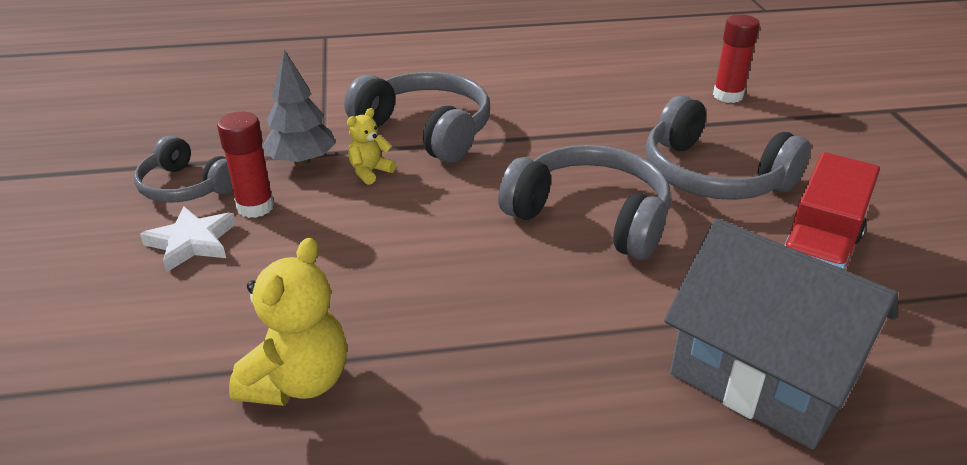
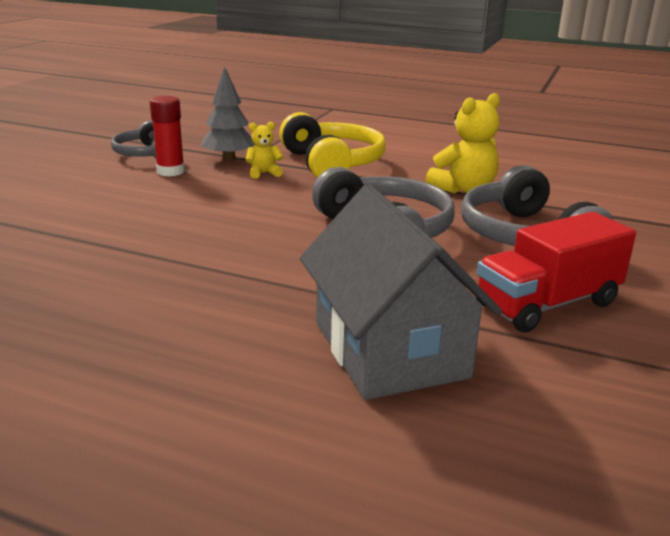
camera: 30 degrees right, 10 degrees down
white star [140,206,236,272] -> none
yellow teddy bear [229,238,347,406] -> yellow teddy bear moved to [425,93,500,194]
grey headphones [344,72,490,163] -> yellow headphones [279,112,386,178]
red glue stick [713,14,760,103] -> none

